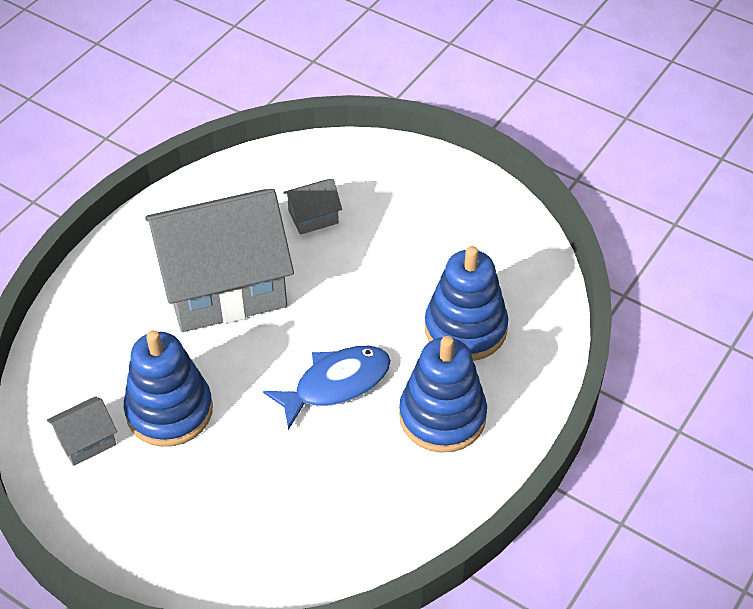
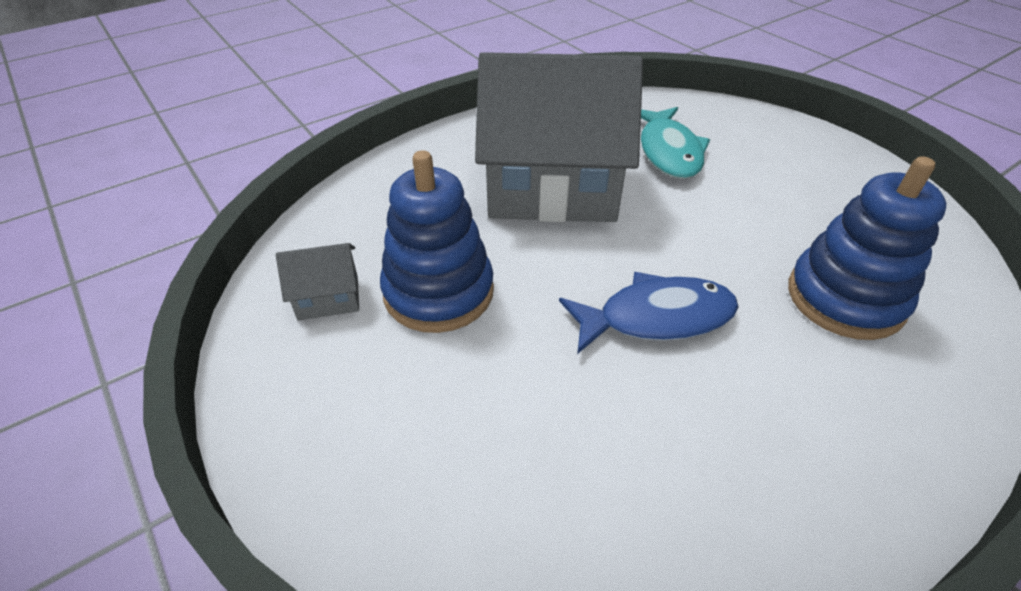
camera: 20 degrees right, 5 degrees down
grey house [283,179,342,235] -> turquoise fish [641,107,710,179]
blue stacking toy [399,336,487,453] -> none

